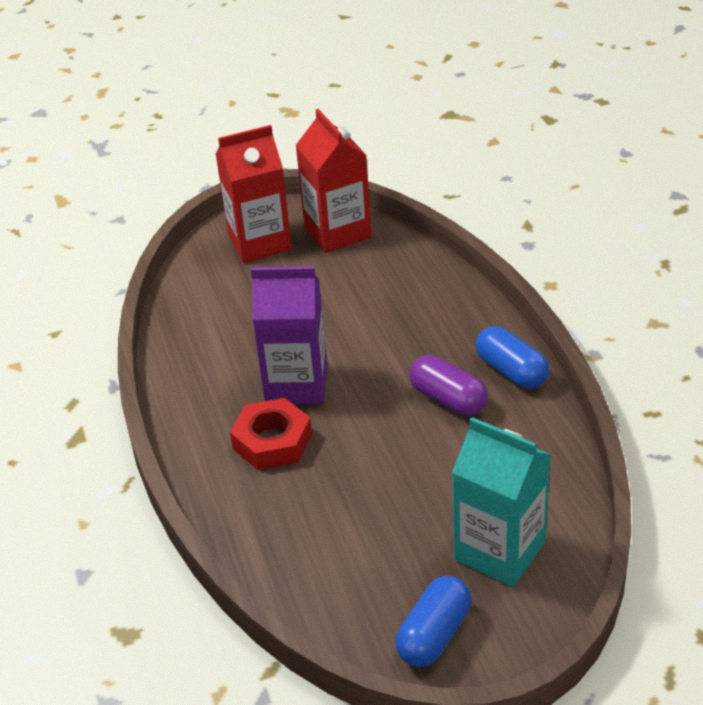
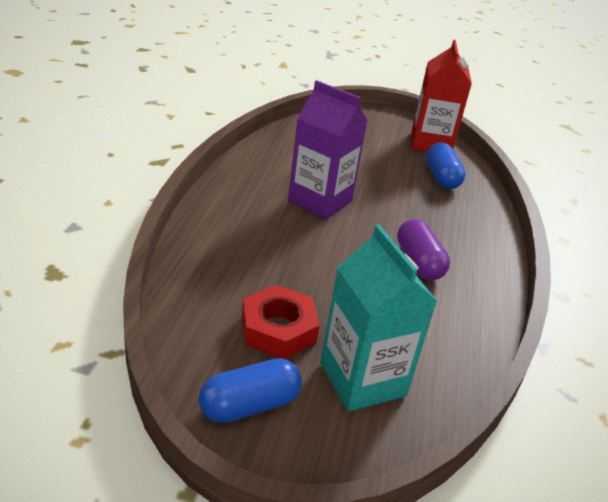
camera: 25 degrees right, 5 degrees down
red carton [216,125,292,263] -> none
red nut [230,398,312,470] -> red nut moved to [242,285,320,359]
blue capsule [476,326,549,389] -> blue capsule moved to [426,143,466,189]

